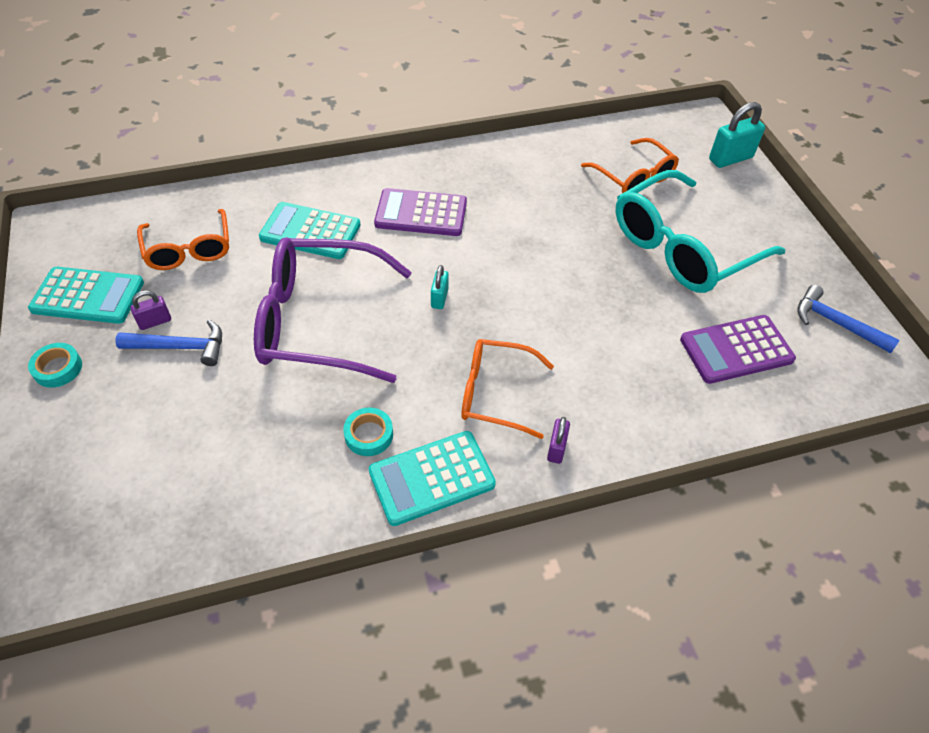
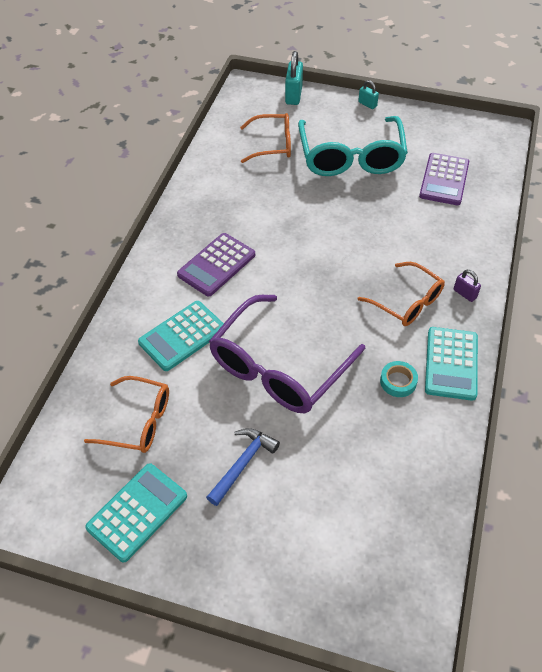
camera: 55 degrees left, 0 degrees up
turquoise tape [28,343,82,388] -> none
purple padlock [130,290,171,330] -> none
turquoise padlock [431,265,449,309] -> turquoise padlock moved to [358,80,379,109]
orange glasses [461,339,554,439] -> orange glasses turned 90 degrees counterclockwise [358,262,445,326]
blue hammer [797,285,900,353] -> none

